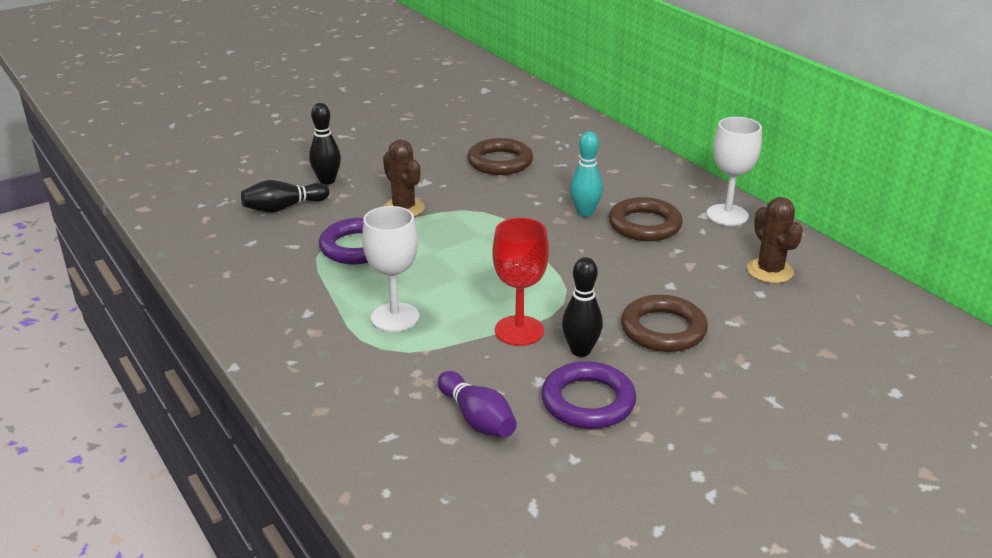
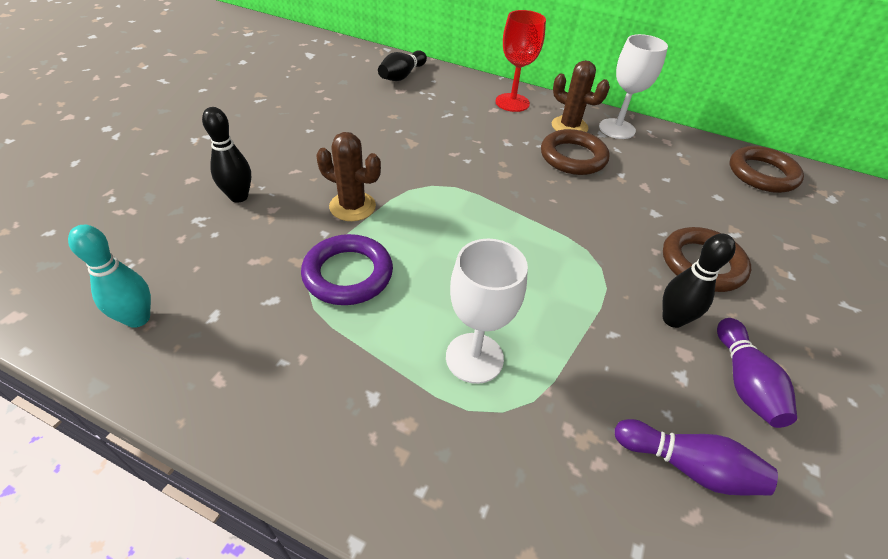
camera: 35 degrees left, 15 degrees up
black bowling pin [241,180,329,213] -> black bowling pin moved to [378,50,427,81]
brown ring [467,138,533,175] -> brown ring moved to [730,146,804,193]
red goblet [492,218,549,346] -> red goblet moved to [495,10,546,112]
purple ring [541,361,636,429] -> purple bowling pin [717,318,797,428]
turquoise bowling pin [570,131,603,217] -> turquoise bowling pin moved to [68,225,151,328]
brown cactus [747,197,803,283] -> brown cactus moved to [552,60,610,132]

